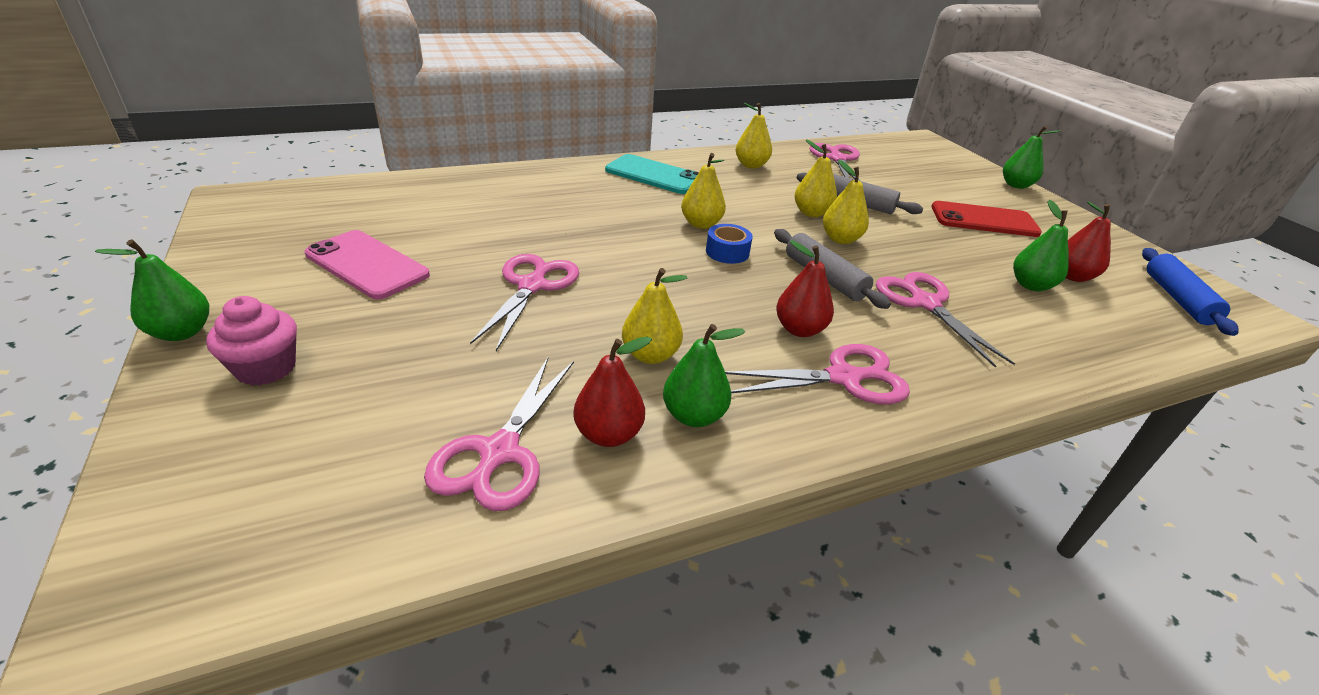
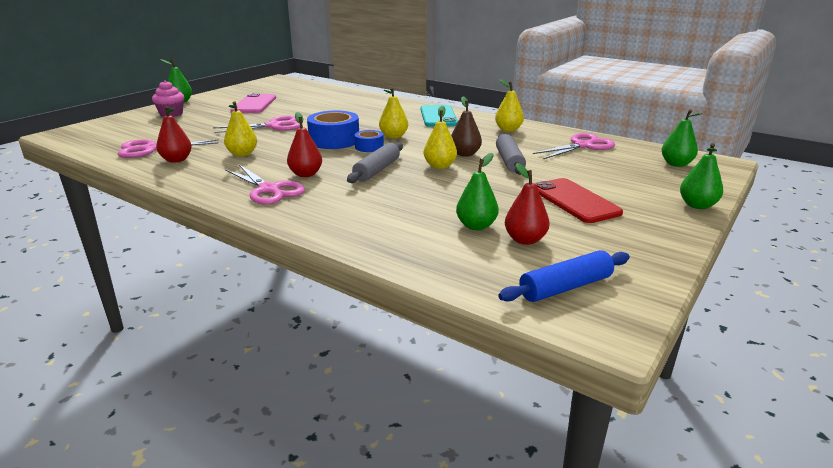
camera: 60 degrees right, 10 degrees down
green pear [663,324,745,427] -> green pear moved to [662,110,702,167]
yellow pear [794,139,837,217] -> brown pear [451,96,482,157]
pink scissors [876,272,1015,368] -> none
none -> blue tape [307,111,359,149]

